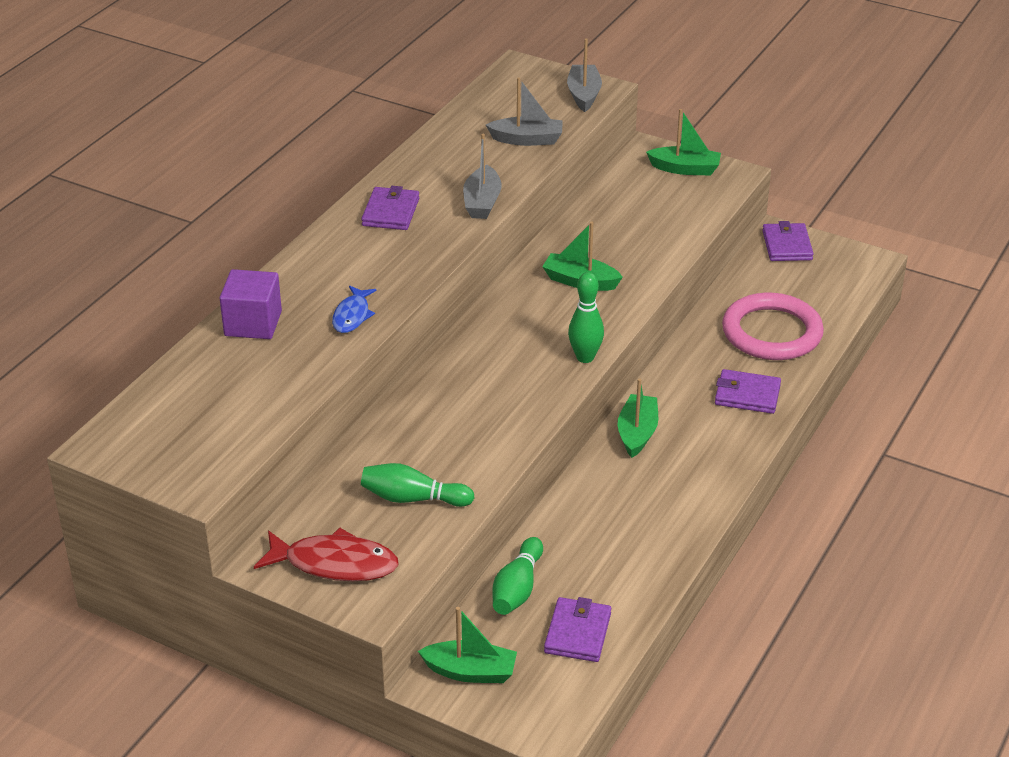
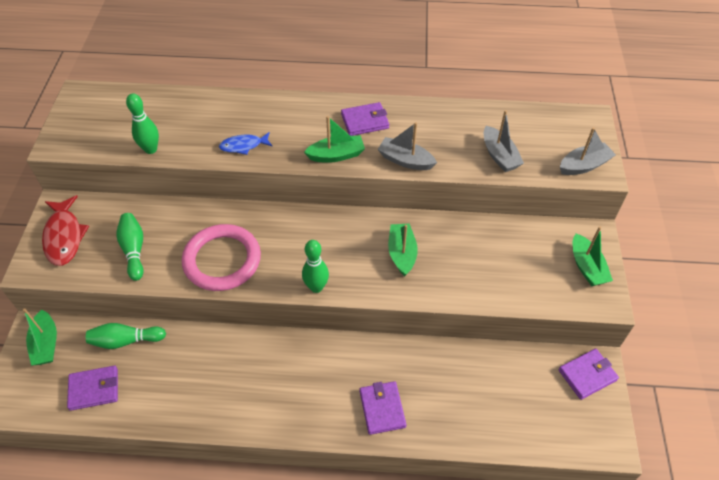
camera: 65 degrees right, 15 degrees up
purple cube [220,269,282,339] -> none
grey boat [463,134,502,219] -> grey boat turned 45 degrees clockwise [377,122,437,170]
green boat [618,378,658,458] -> green boat moved to [304,116,365,163]
pink ring [722,293,824,360] -> pink ring moved to [182,224,261,291]
none -> green bowling pin [126,93,159,154]

